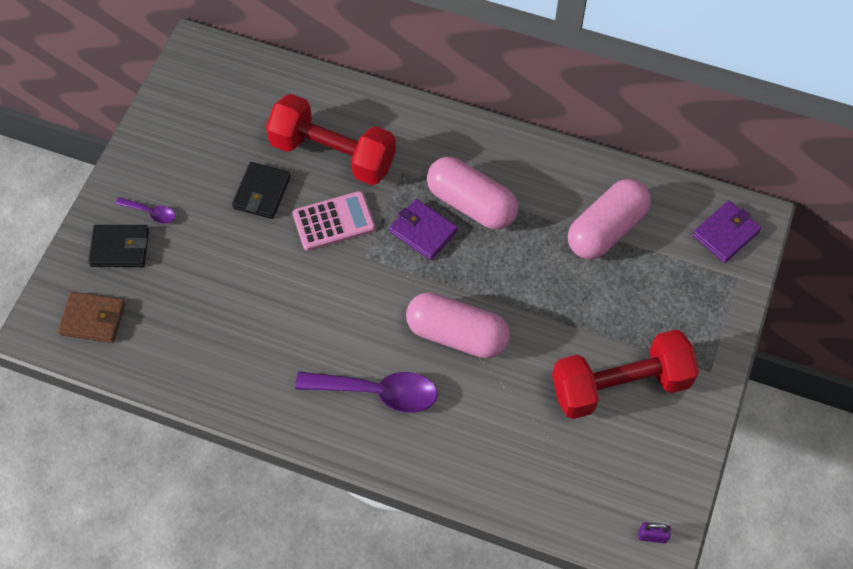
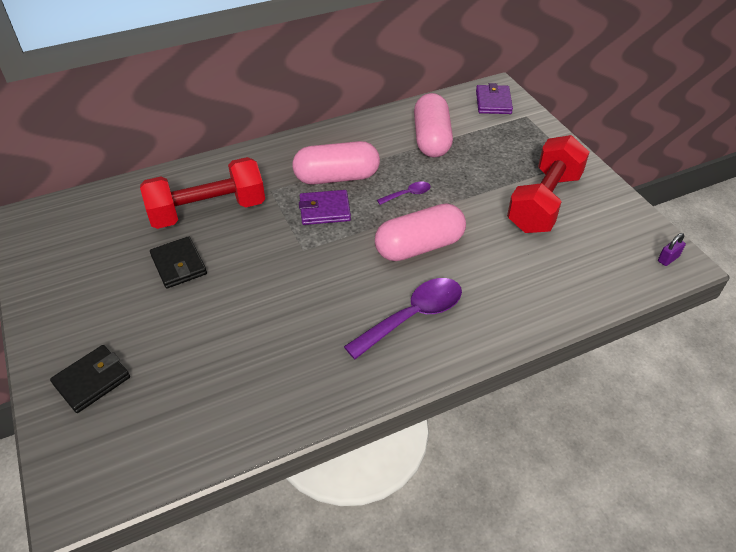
camera: 45 degrees left, 15 degrees down
brown wallet [58,292,125,343] -> none
purple spoon [115,197,176,224] -> purple spoon moved to [377,181,431,205]
pink calculator [293,191,375,251] -> none

